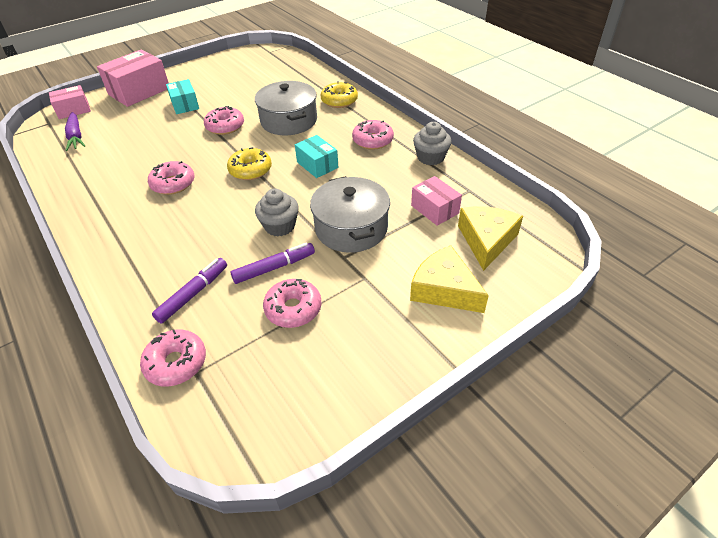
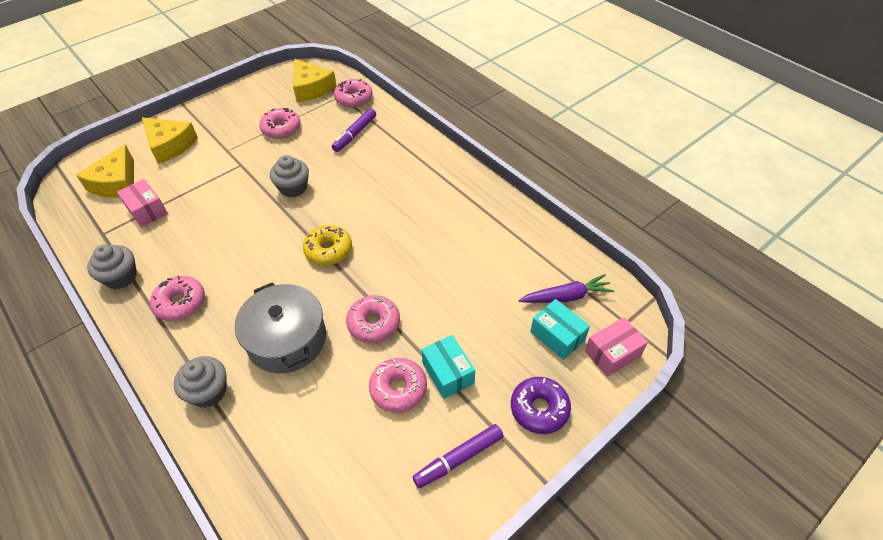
camera: 175 degrees right, 5 degrees up
purple carrot [65,112,85,151] -> purple carrot turned 105 degrees clockwise [518,274,614,303]
pink box [97,50,169,107] -> purple donut [511,377,571,434]
pink donut [148,161,195,195] -> pink donut moved to [369,358,427,413]
purple marker [230,243,315,284] -> purple marker moved to [413,424,504,488]
turquoise box [295,135,339,178] -> turquoise box moved to [530,299,590,360]
grey pot [310,176,390,253] -> none
yellow donut [321,81,358,108] -> grey cupcake [174,356,227,408]
none -> yellow cheese [293,59,337,102]

